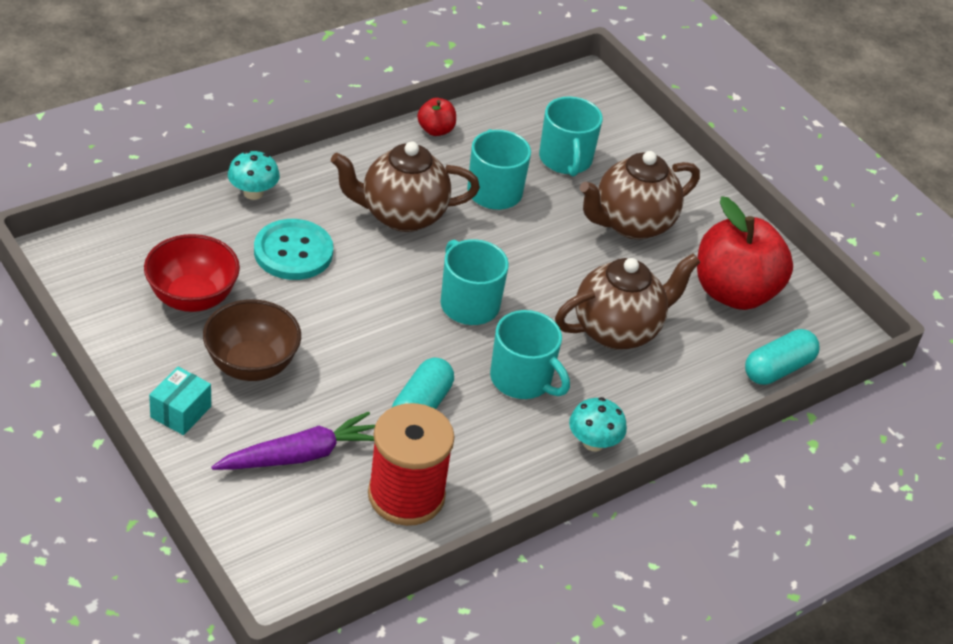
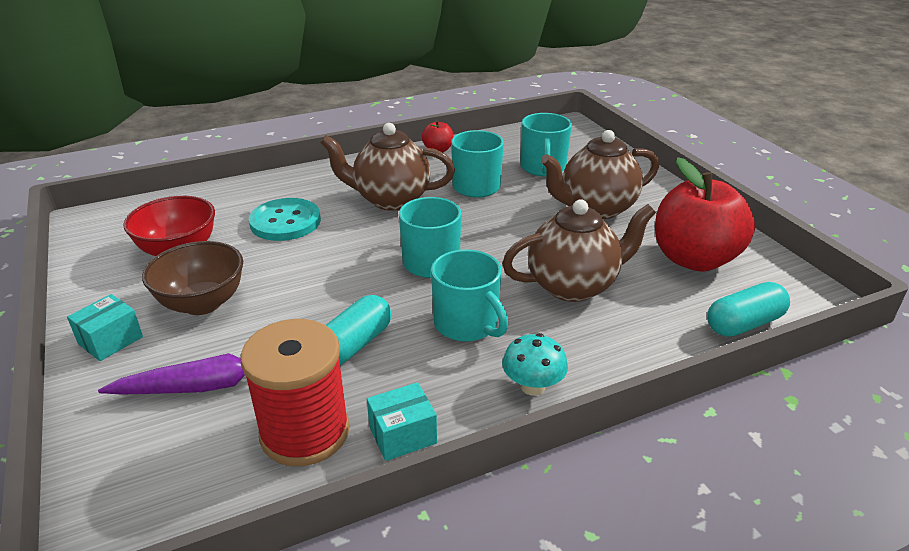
camera: 15 degrees right, 10 degrees down
turquoise mushroom [228,151,280,200] -> none
none -> turquoise box [367,382,437,461]

